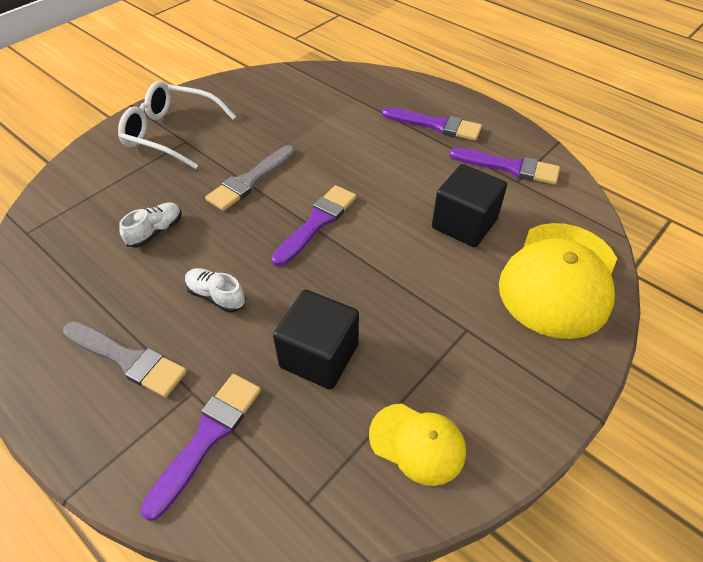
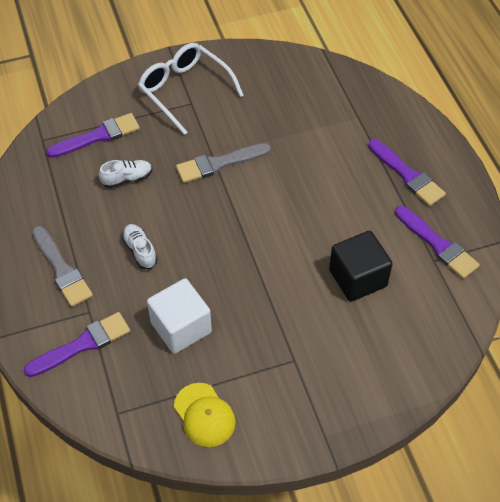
camera: 30 degrees right, 5 degrees up
purple brush [272,185,356,266] -> purple brush moved to [46,113,140,158]
black cube [273,290,359,390] -> white cube [147,278,212,354]
yellow cap [499,223,617,339] -> none

